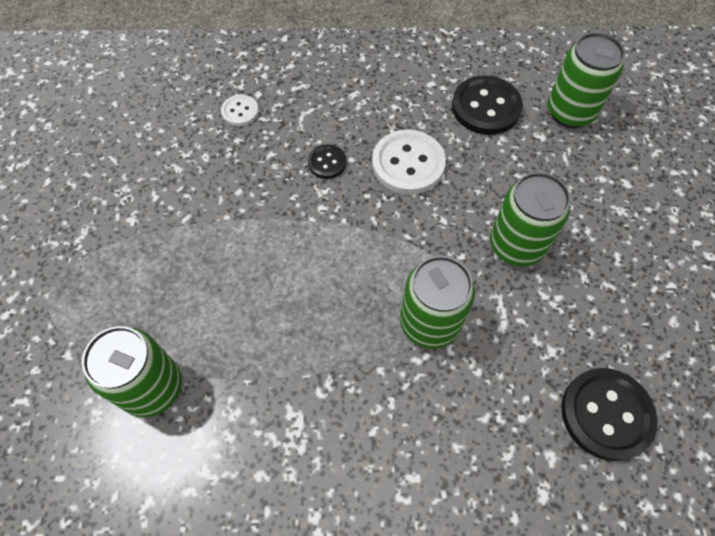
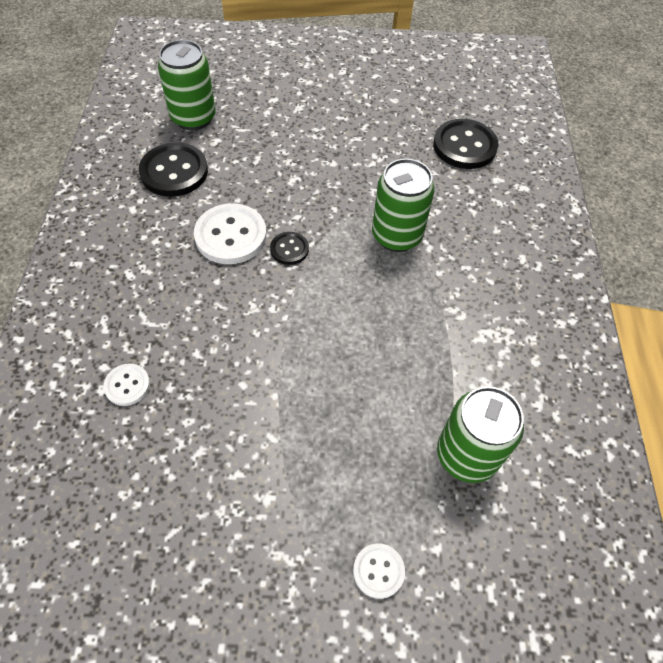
camera: 90 degrees left, 5 degrees down
black button [308,144,346,179] -> black button moved to [270,232,309,265]
green can [490,172,571,266] -> none
none -> white button [353,543,405,599]

